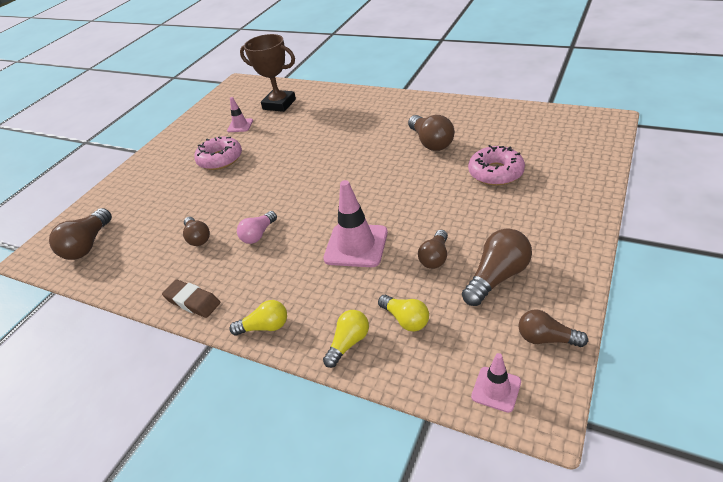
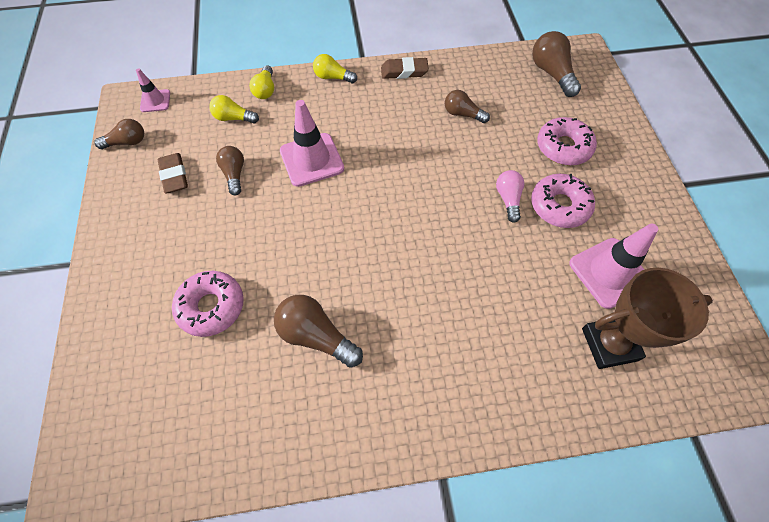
camera: 140 degrees right, 20 degrees up
pink traffic cone [227,97,253,132] -> pink traffic cone [569,224,658,309], size x1.82
yellow light bulb [229,300,287,336] -> yellow light bulb turned 60 degrees clockwise [313,54,357,83]
pink light bulb [237,211,277,244] -> pink light bulb moved to [496,170,525,223]
brown light bulb [462,228,532,306] -> brown eraser [158,153,188,194]
none -> pink donut [537,117,597,166]

